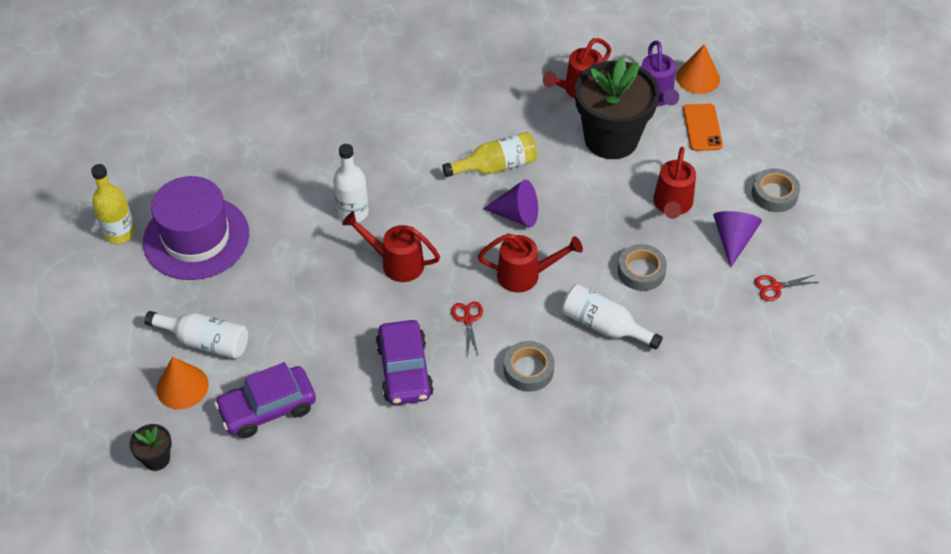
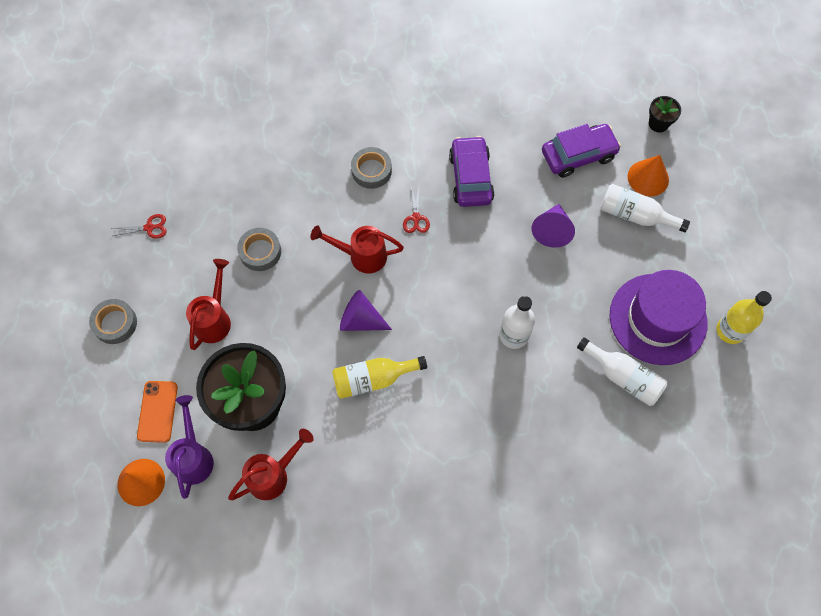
camera: 175 degrees left, 15 degrees up
red watering can [342,211,440,282] -> none
white bottle [562,284,663,349] -> white bottle moved to [577,337,668,406]
purple cone [713,211,762,268] -> purple cone moved to [532,204,575,248]

